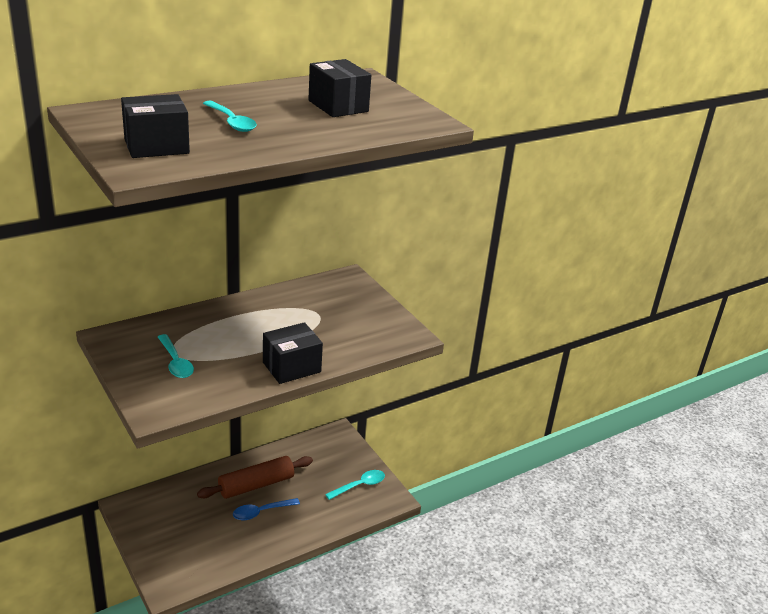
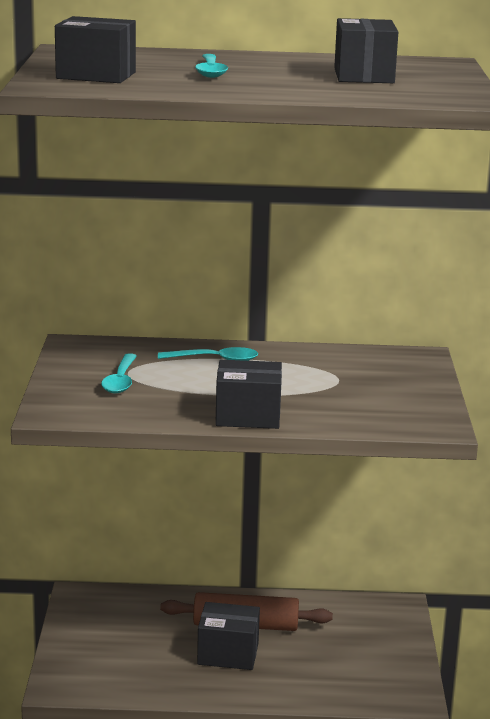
camera: 35 degrees right, 10 degrees down
blue spoon [233,498,300,520] -> black box [197,602,260,670]
turquoise spoon [325,470,385,500] -> turquoise spoon moved to [158,347,258,361]

